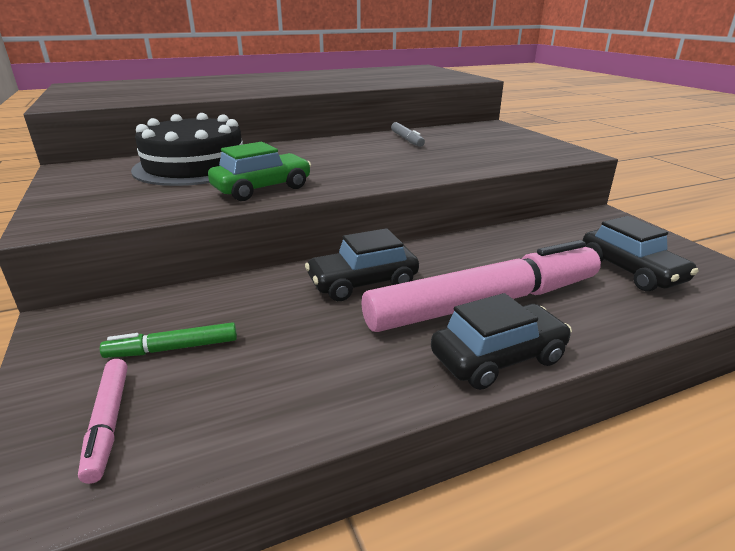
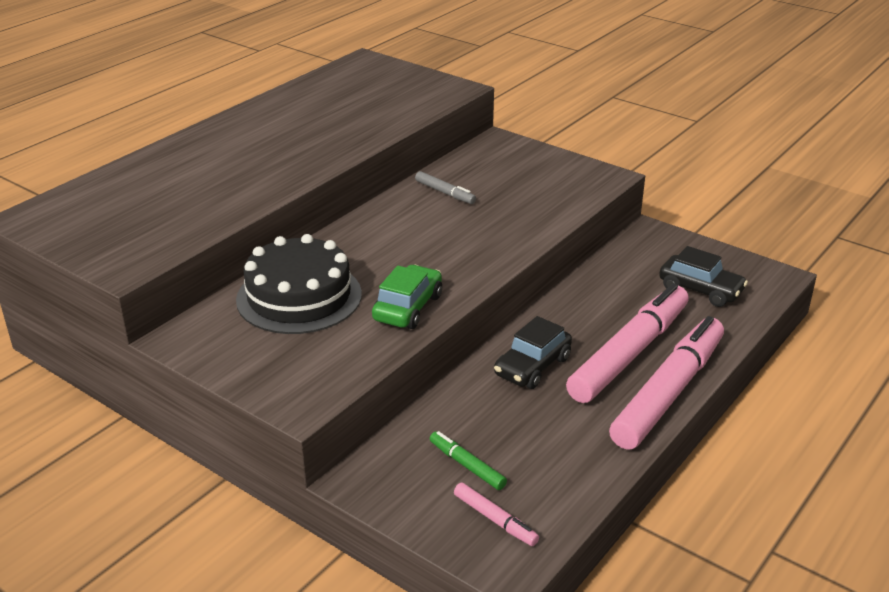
camera: 30 degrees left, 5 degrees up
green marker [100,322,237,358] -> green marker turned 90 degrees clockwise [430,431,507,490]
black car [431,293,572,390] -> pink marker [609,316,724,450]

